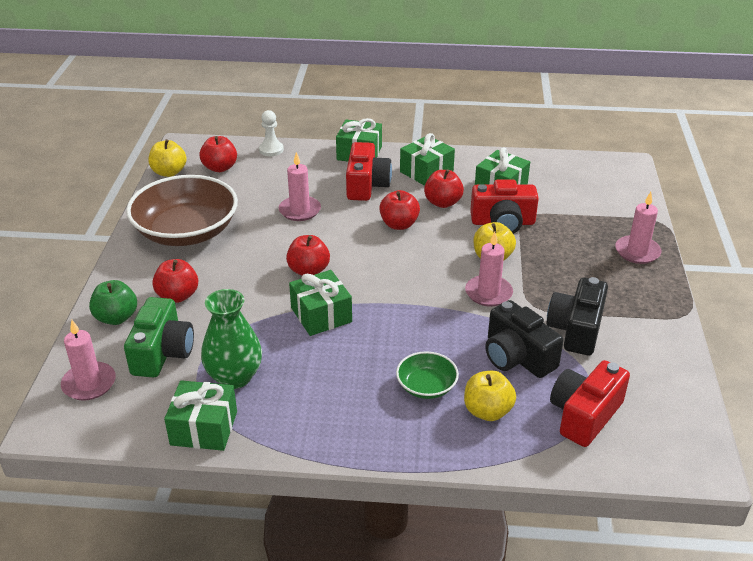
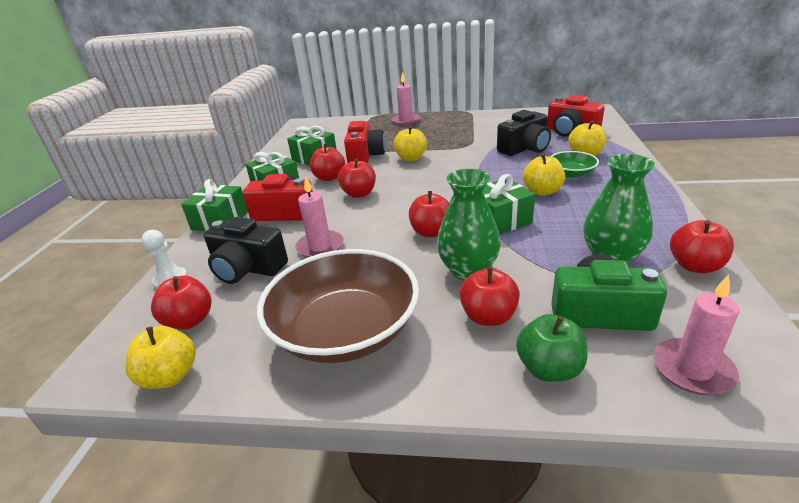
camera: 85 degrees left, 5 degrees down
green gift [164,380,237,451] -> red apple [670,220,734,273]
pink candle [465,232,513,307] -> none
black camera [547,277,608,355] -> black camera moved to [204,217,288,284]
none -> green vase [437,169,501,280]
none -> yellow apple [523,154,565,196]

